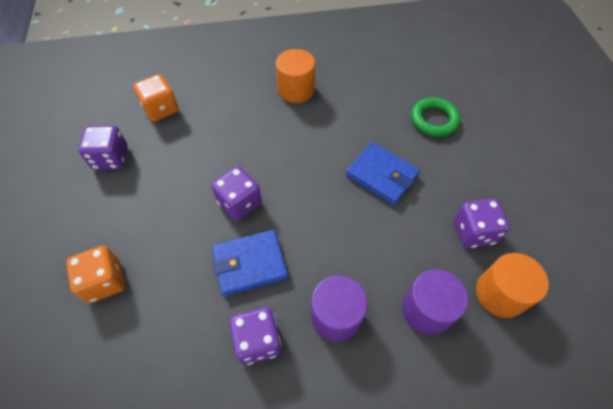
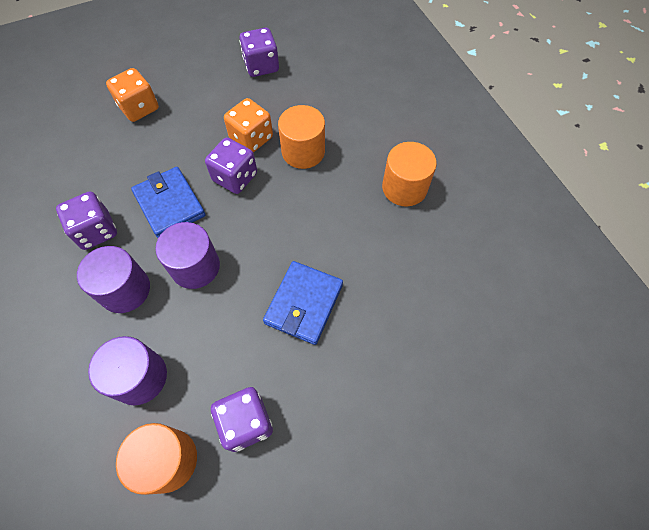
camera: 75 degrees right, 5 degrees up
orange dice [133,74,179,122] -> orange dice moved to [224,98,273,152]
green ring [411,97,460,137] -> none
none -> purple cylinder [156,222,220,289]
none -> orange cylinder [278,105,325,169]

